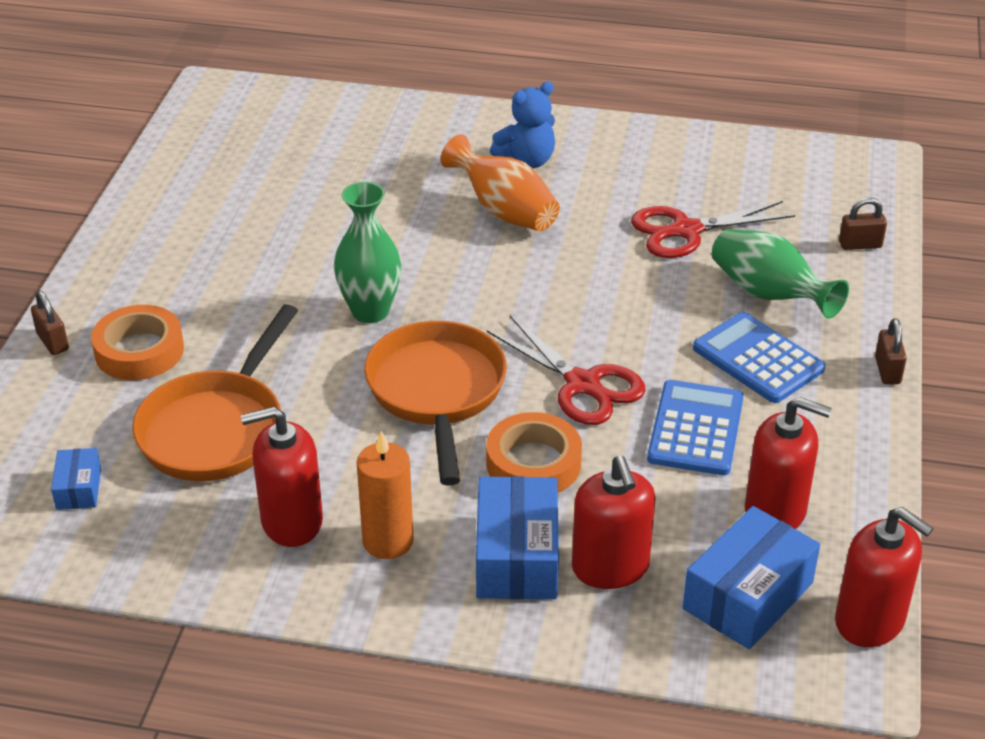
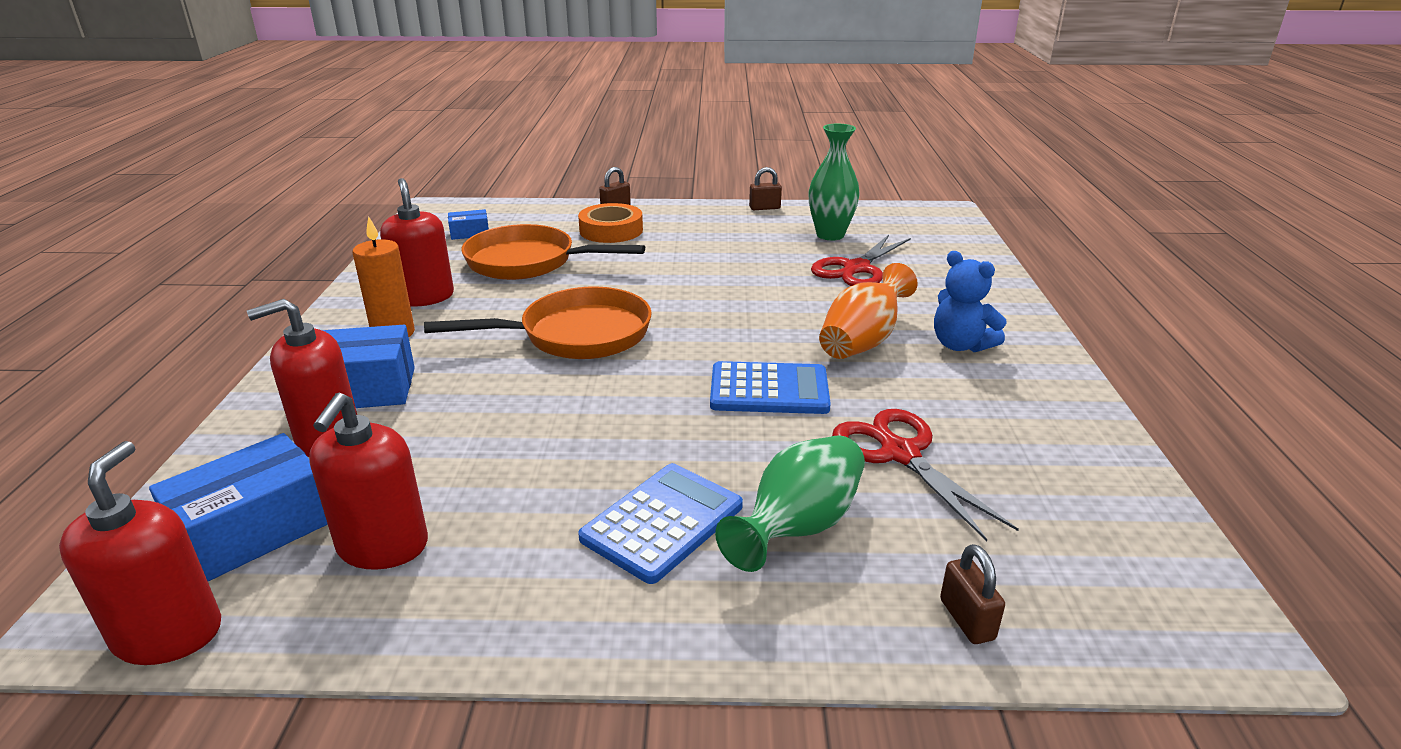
camera: 80 degrees right, 10 degrees down
green vase [334,182,401,323] -> green vase moved to [808,124,860,241]
orange tape [486,412,582,493] -> none
red scissors [487,315,646,425] -> red scissors moved to [811,235,911,286]
blue calculator [647,380,744,475] -> blue calculator moved to [710,361,831,414]
blue box [683,506,820,649] -> blue box turned 75 degrees counterclockwise [149,433,328,581]
red soap dispenser [835,507,933,647] -> red soap dispenser turned 150 degrees clockwise [59,441,221,665]
brown padlock [875,318,907,384] -> brown padlock moved to [749,167,782,210]

